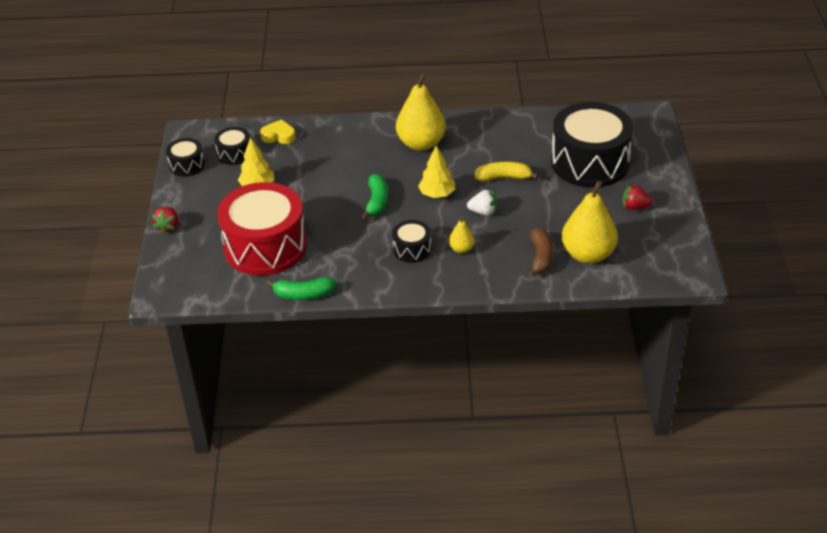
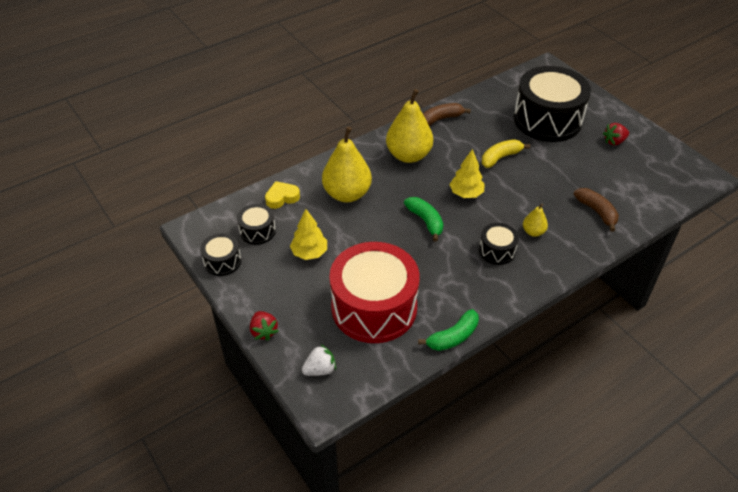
camera: 35 degrees left, 5 degrees up
white strawberry [467,189,497,216] -> white strawberry moved to [302,345,336,376]
yellow pear [562,181,618,264] -> yellow pear moved to [322,127,372,202]
none -> brown banana [423,103,471,126]

